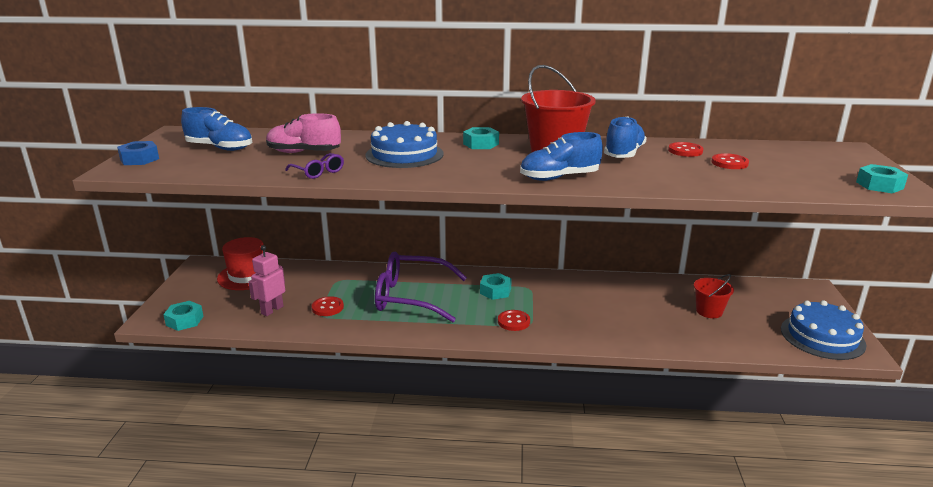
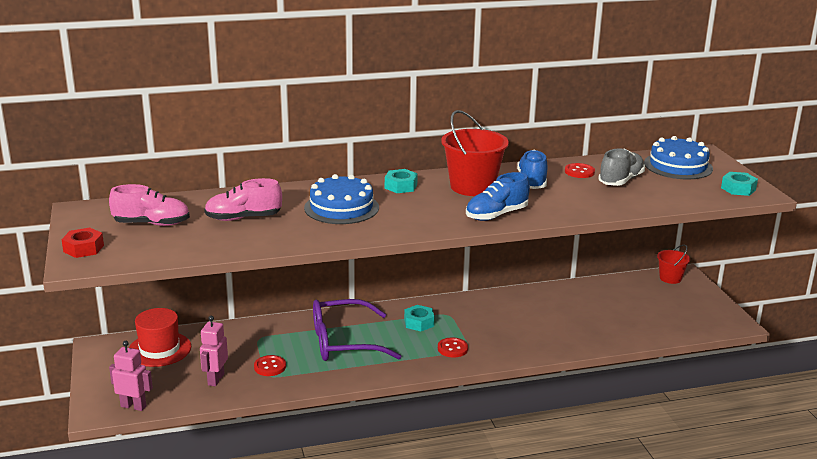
camera: 20 degrees left, 0 degrees up
blue nut [117,141,159,165] -> red nut [61,228,104,258]
turquoise nut [163,301,203,331] -> pink robot [109,341,153,411]
blue shoe [181,107,252,151] -> pink shoe [109,184,190,226]
purple glasses [285,153,344,179] -> none
red bucket [694,274,734,318] -> red bucket moved to [657,245,690,284]
red button [711,153,749,169] -> grey shoe [598,149,645,186]
blue cake [781,300,867,360] -> blue cake moved to [644,136,713,179]

